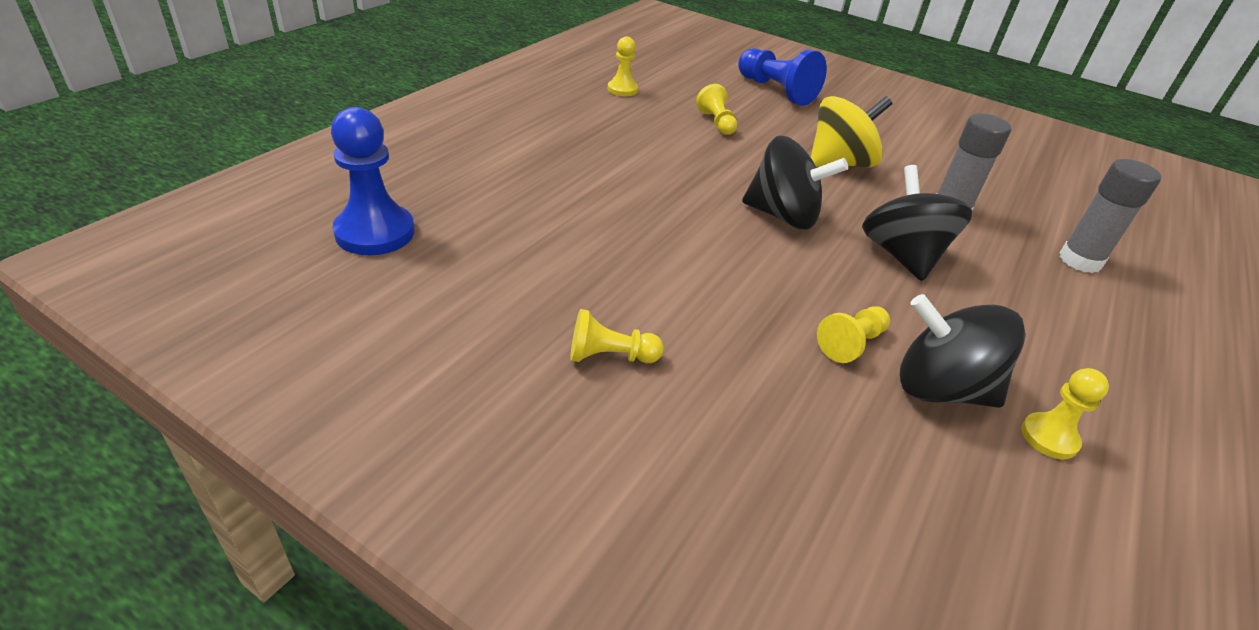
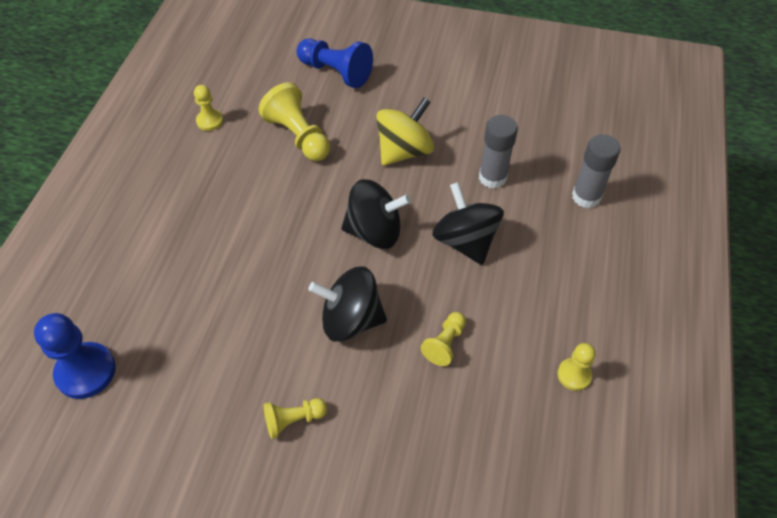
camera: 15 degrees left, 15 degrees up
yellow pawn [696,84,737,135] -> yellow pawn [259,82,330,161], size x1.74
black spinning top [900,294,1026,408] -> black spinning top moved to [308,266,387,342]

